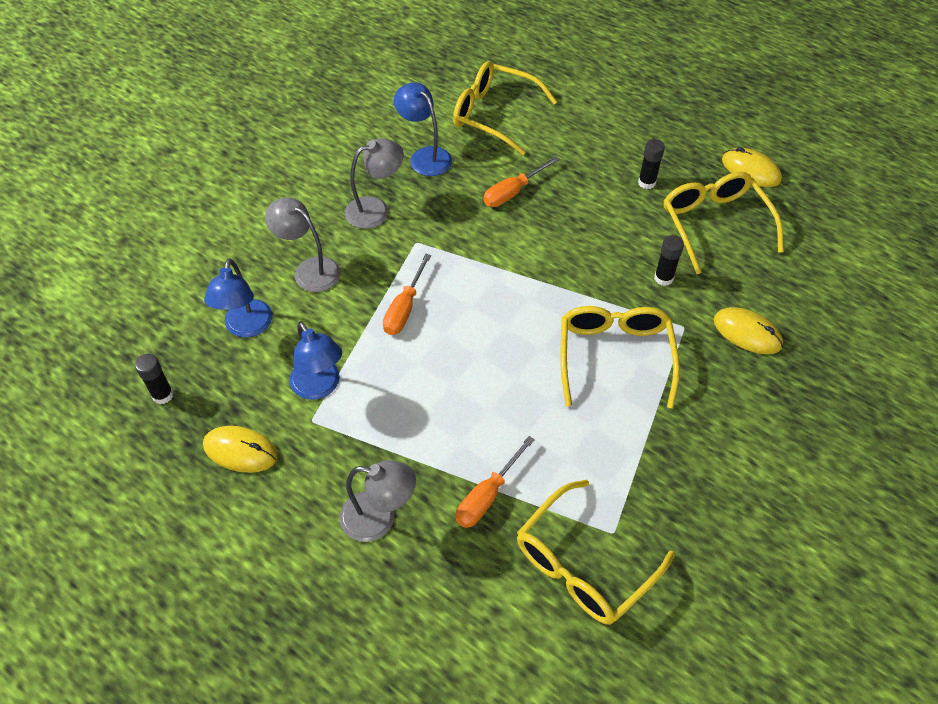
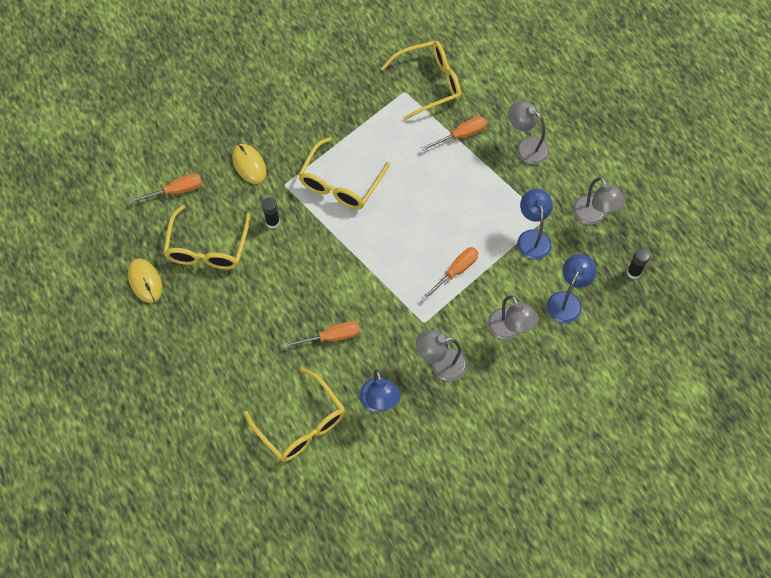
camera: 155 degrees left, 10 degrees up
yellow mouse [203,426,278,473] -> grey lamp [573,177,625,225]
black glue stick [638,139,665,189] -> none
none -> orange screwdriver [130,174,202,203]

